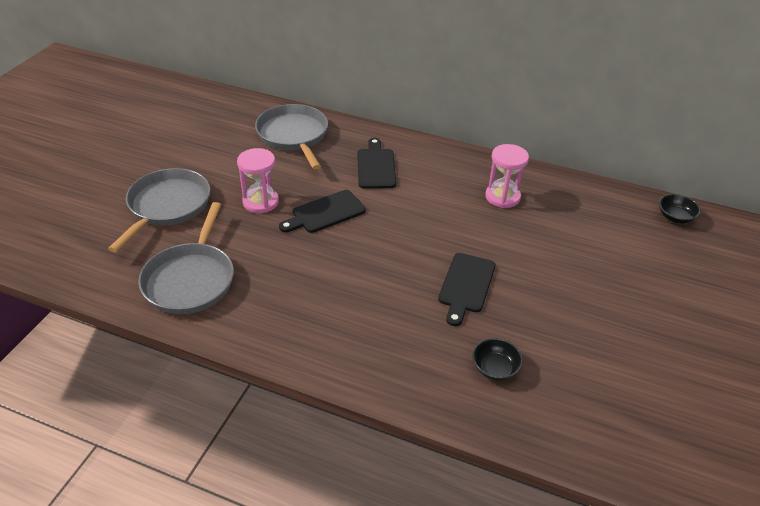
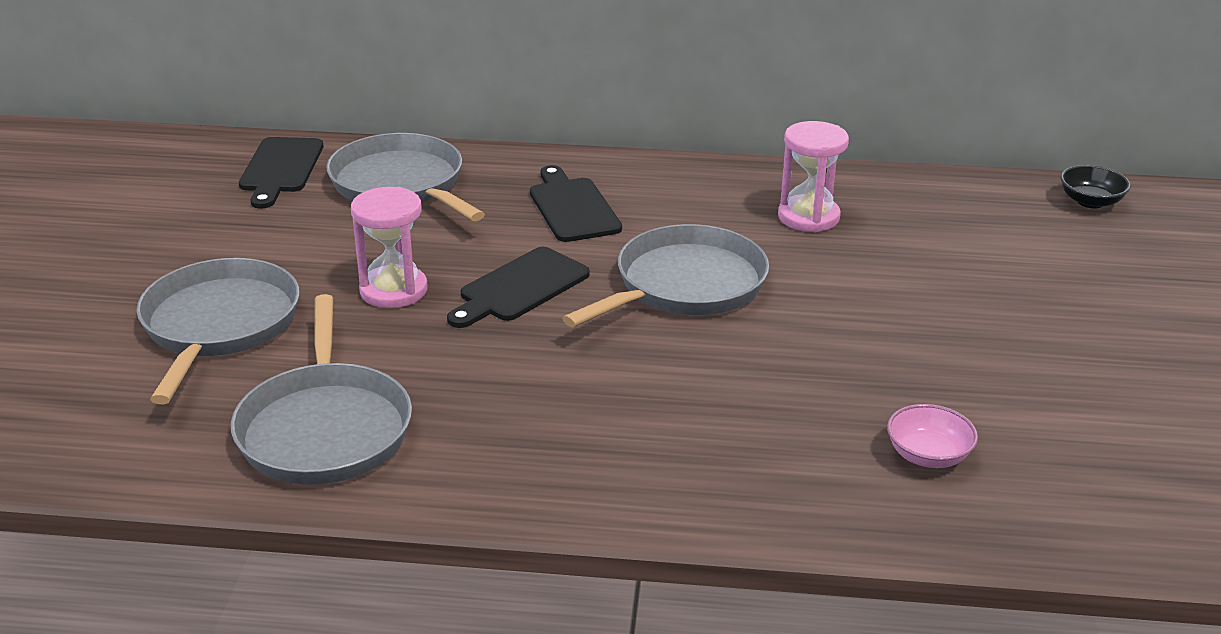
camera: 15 degrees left, 10 degrees down
black cutting board [438,253,496,326] -> black cutting board moved to [239,137,323,209]
black bowl [472,338,523,381] -> pink bowl [887,404,978,468]
none -> grey pan [562,224,769,327]

